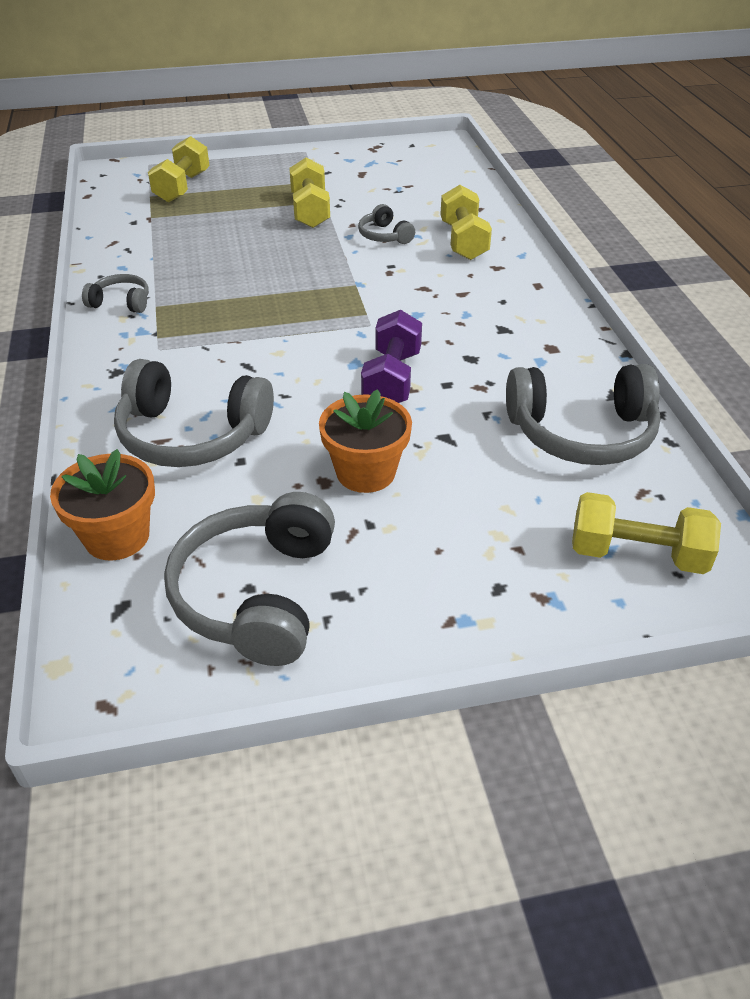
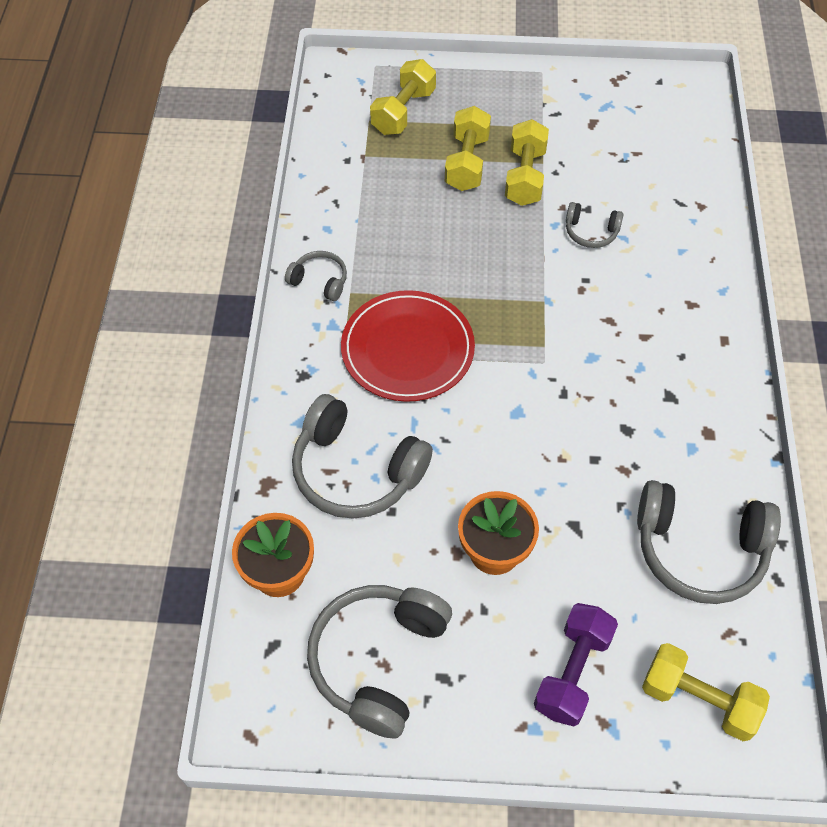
camera: 15 degrees right, 15 degrees up
grey headphones [358,204,415,244] -> grey headphones turned 60 degrees counterclockwise [566,202,623,248]
purple dumbbell [361,310,422,403] -> purple dumbbell moved to [534,603,618,727]
yellow dumbbell [440,185,492,260] -> yellow dumbbell moved to [445,106,491,191]
none -> red plate [341,290,475,402]

